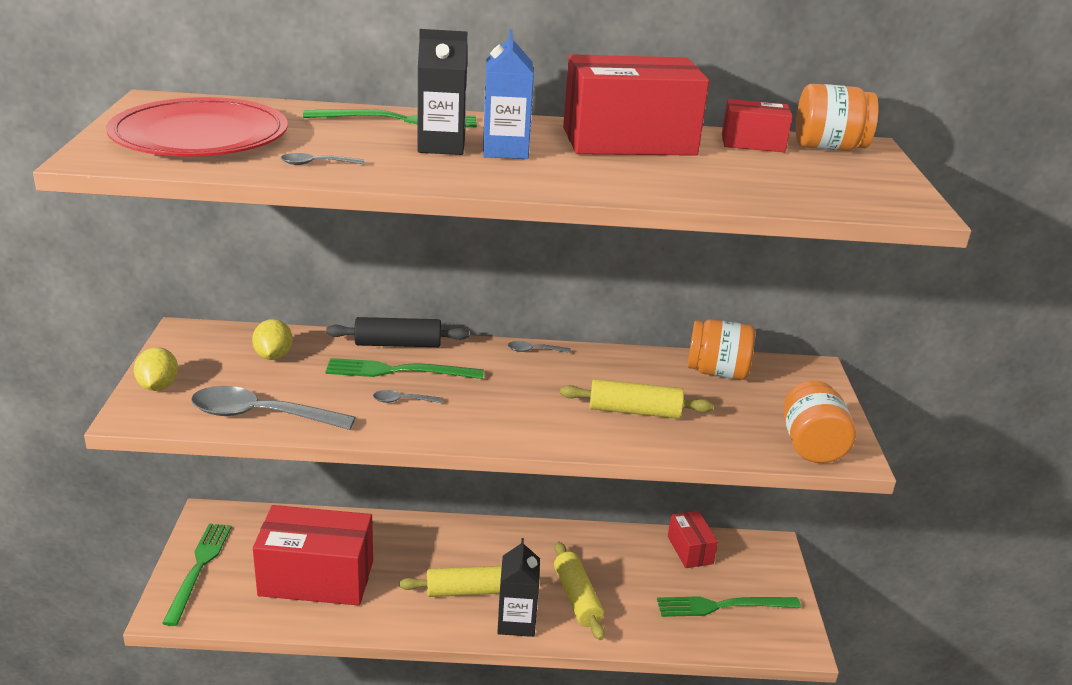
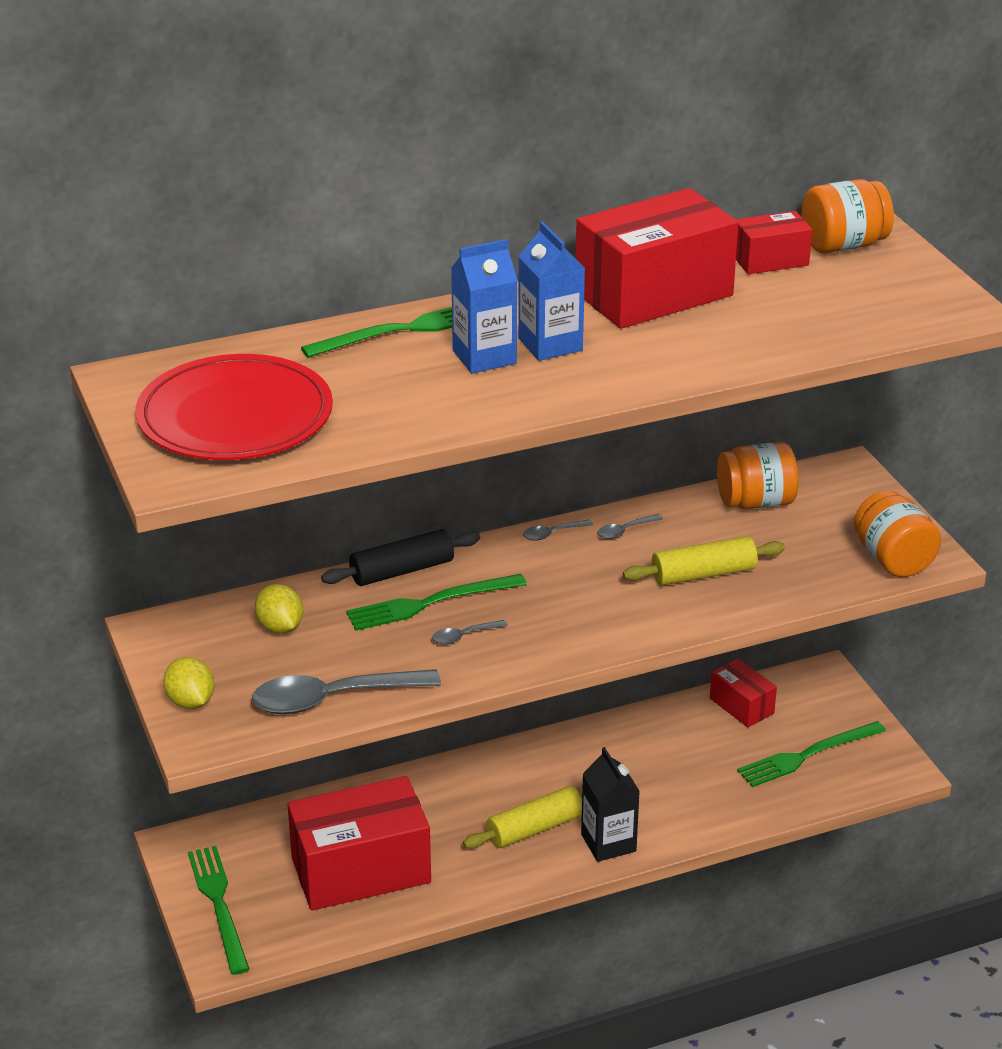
camera: 20 degrees left, 5 degrees up
grey spoon [281,153,365,165] -> grey spoon moved to [597,514,663,539]
black carton [417,29,467,155] -> blue carton [451,239,518,374]
yellow rolling pin [554,541,605,640] -> none

